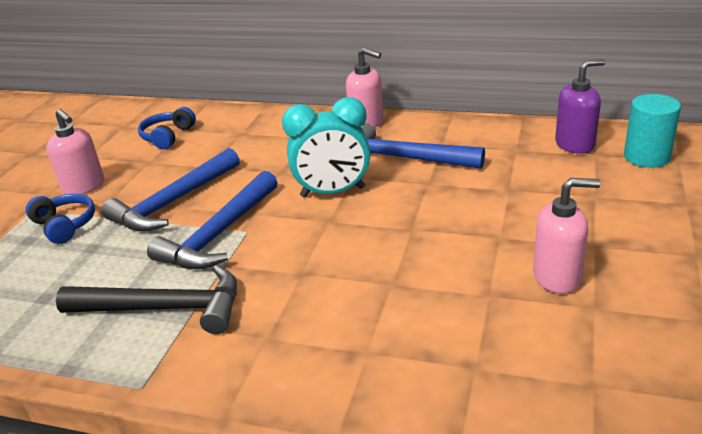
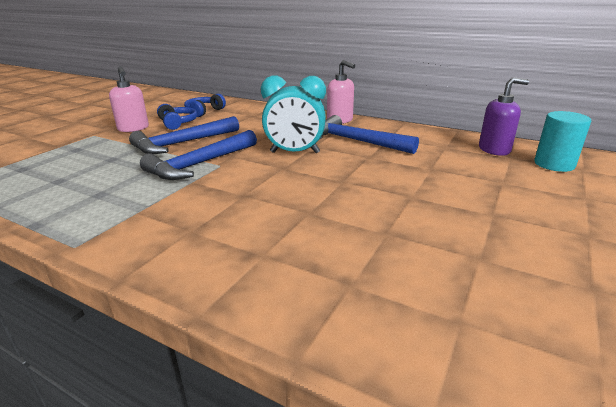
camera: 10 degrees right, 5 degrees down
blue headphones [26,194,95,244] -> blue headphones moved to [157,104,197,130]
black hammer [56,265,237,334] -> none
pink soap dispenser [533,178,601,294] -> none

